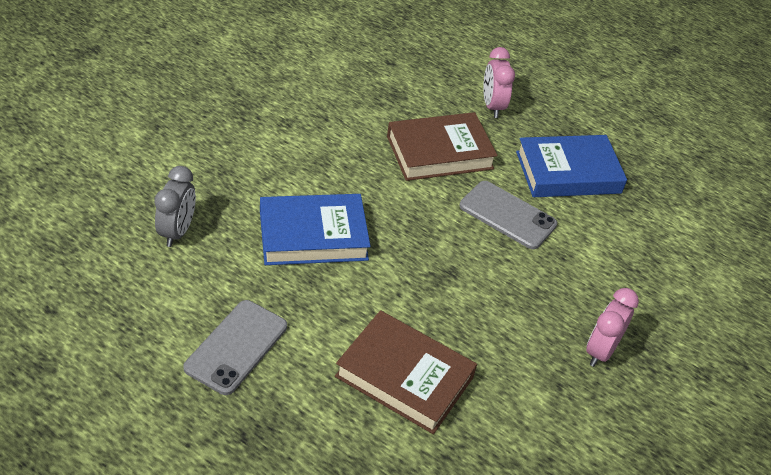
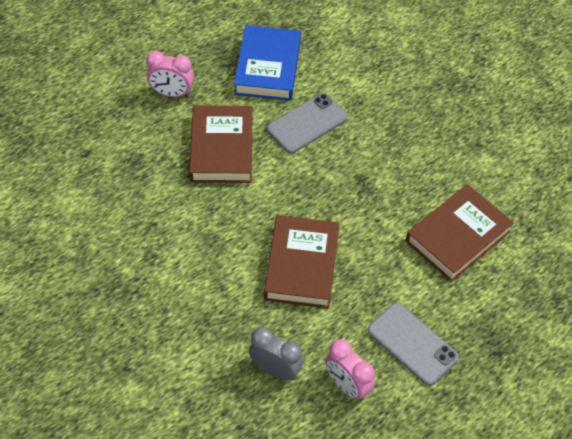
camera: 70 degrees left, 10 degrees up
blue book [260,194,371,265] -> brown book [264,215,339,308]
pink clock [586,288,639,367] -> pink clock moved to [325,339,375,401]

